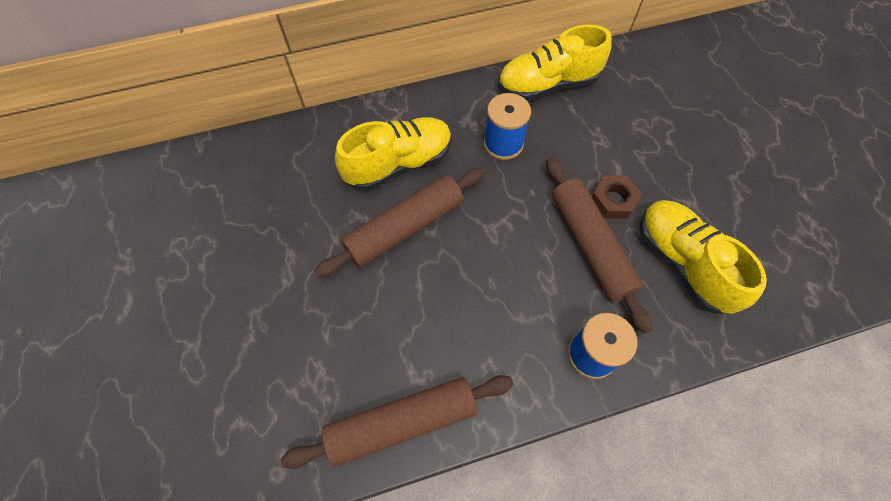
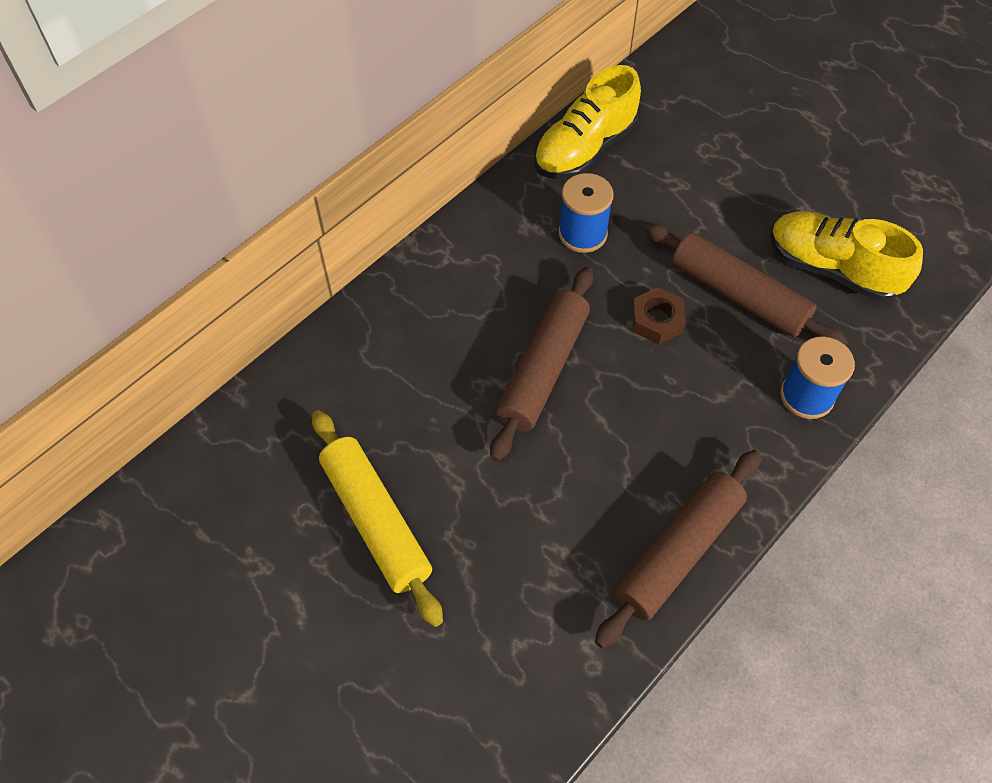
camera: 30 degrees left, 5 degrees down
yellow shoe [335,117,452,191] -> none
brown nut [592,176,642,219] -> brown nut moved to [632,287,686,344]
none -> yellow rolling pin [312,410,443,627]

